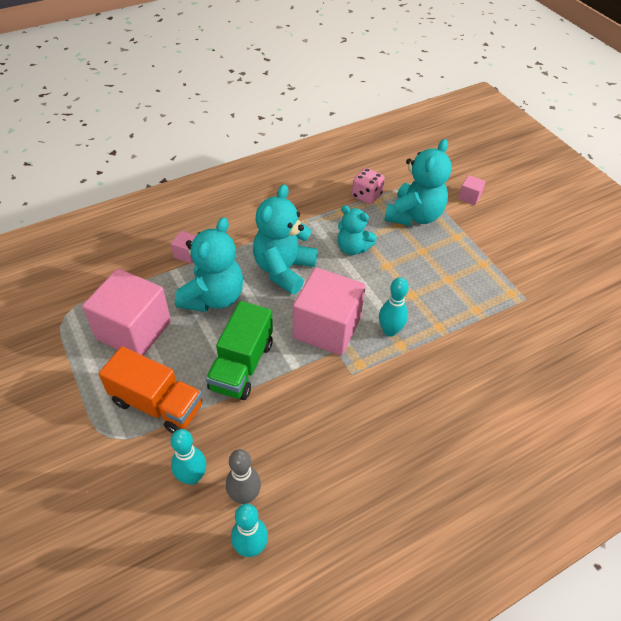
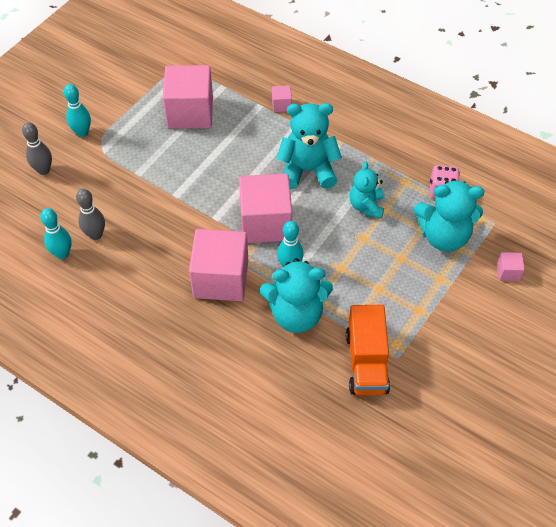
camera: 65 degrees right, 5 degrees up
orange truck [99,346,202,433] -> orange truck moved to [346,305,390,395]
turquoise bowling pin [171,429,206,485] -> turquoise bowling pin moved to [64,84,91,137]
turquoise teddy bear [175,217,243,312] -> turquoise teddy bear moved to [260,258,333,333]
green truck [206,301,273,400] -> none
none -> grey bowling pin [22,122,52,175]
none -> pink cube [189,229,248,301]

